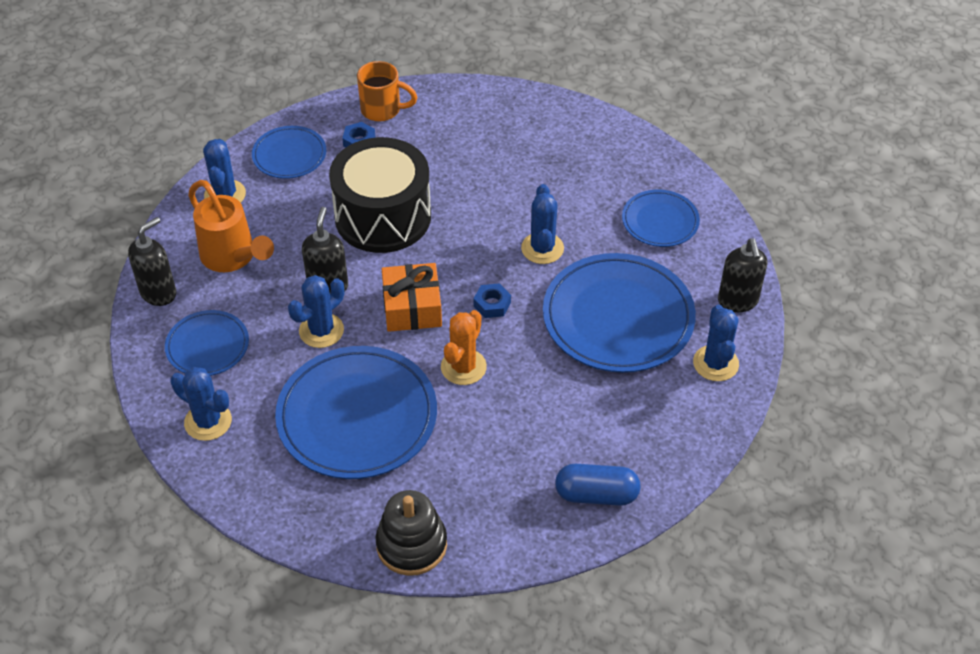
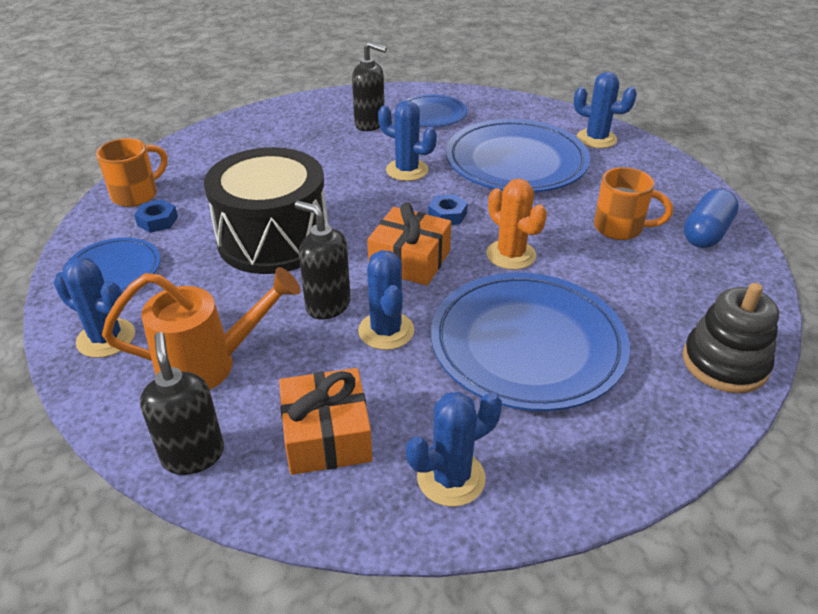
camera: 60 degrees left, 10 degrees down
blue plate [165,310,249,376] -> orange gift [279,368,372,475]
black soap dispenser [718,238,767,312] -> black soap dispenser moved to [352,42,387,131]
none -> orange mug [594,167,673,240]

